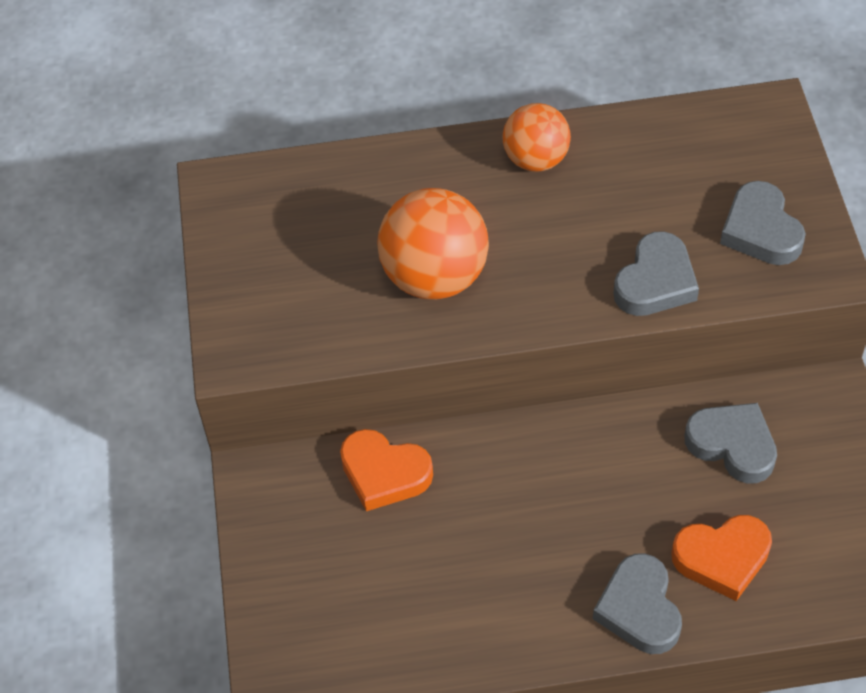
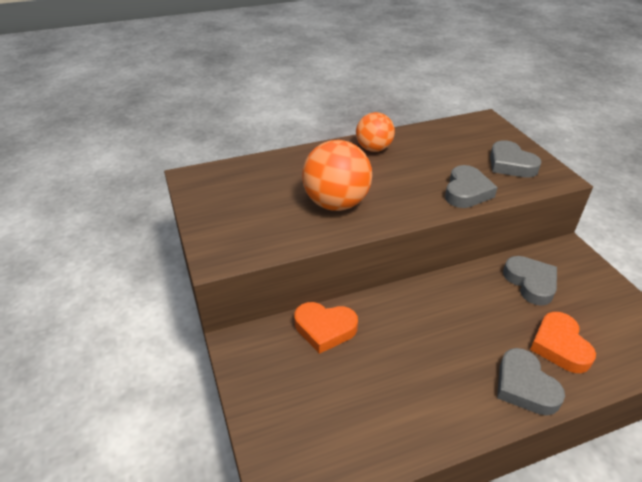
camera: 15 degrees left, 15 degrees down
orange heart [671,515,772,601] -> orange heart turned 105 degrees clockwise [530,312,596,373]
grey heart [684,403,777,483] -> grey heart turned 45 degrees clockwise [503,256,557,306]

